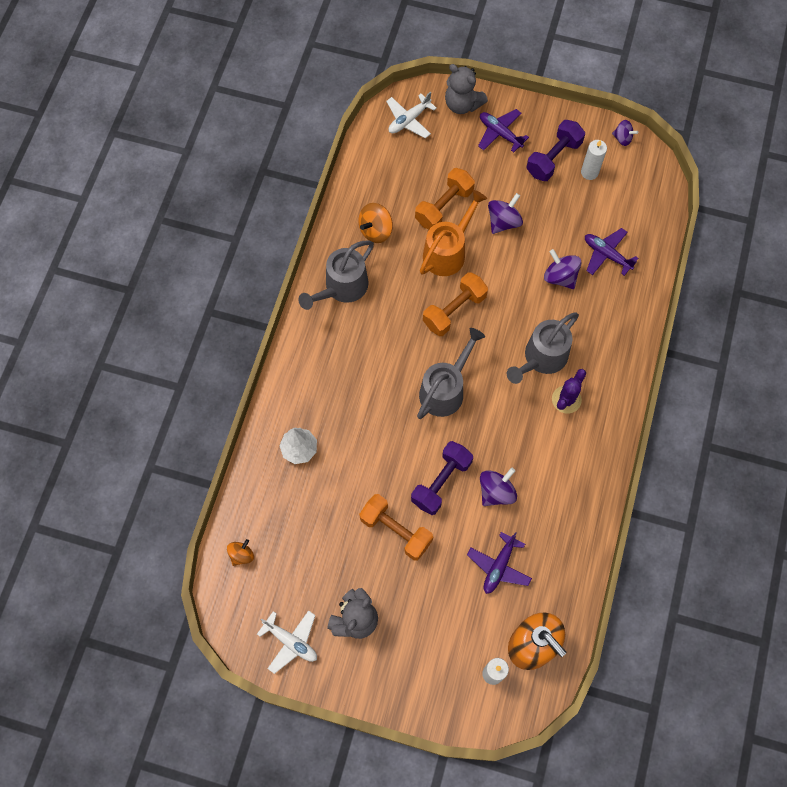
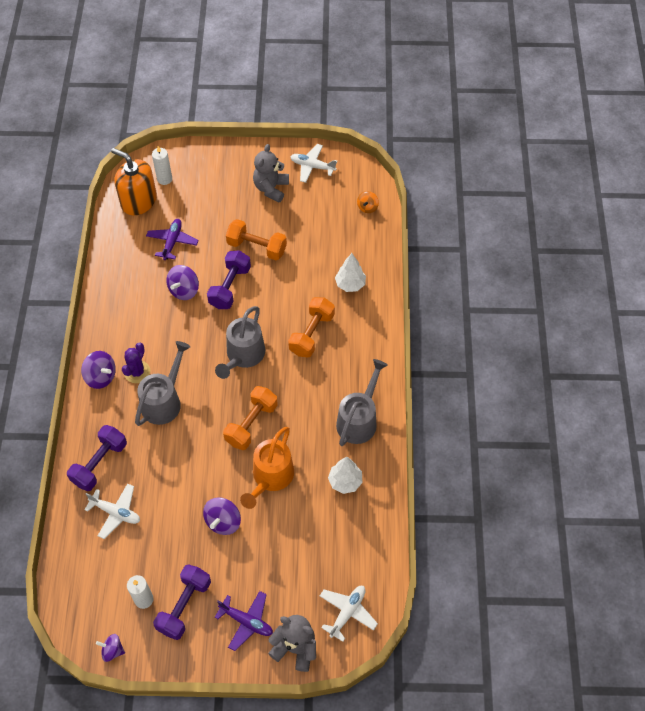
camera: 165 degrees right, 10 degrees down
orange spinning top [358,203,393,243] -> white tree [328,457,363,494]
orange dumbbell [415,168,475,230] -> orange dumbbell moved to [288,297,335,357]
purple spinning top [544,249,582,289] -> purple spinning top moved to [81,351,116,389]
purple plane [585,228,638,276] -> white plane [84,483,140,539]
none -> purple dumbbell [67,425,127,491]

